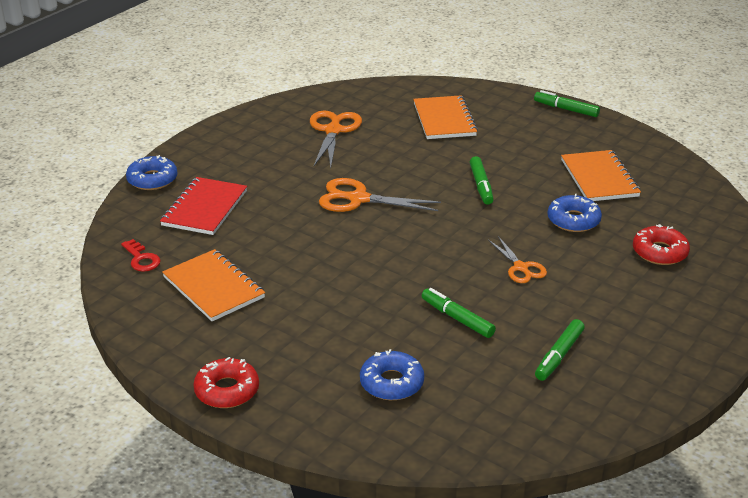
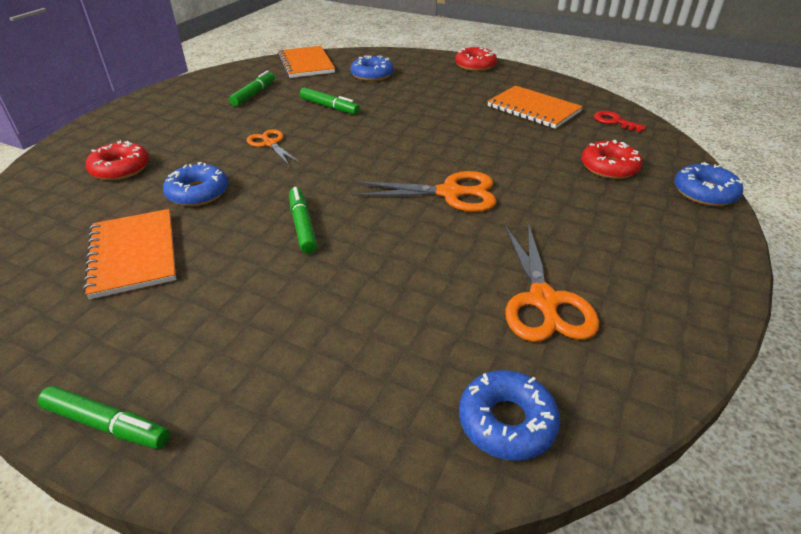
camera: 170 degrees right, 5 degrees up
red notebook [160,177,247,235] -> red donut [581,140,643,179]
orange notebook [413,95,478,139] -> orange notebook moved to [278,46,335,78]
none -> blue donut [459,370,560,461]

